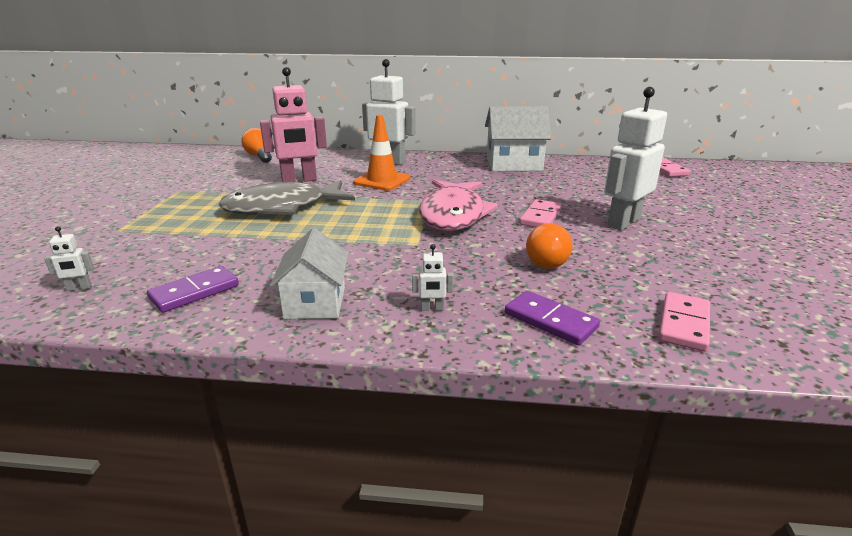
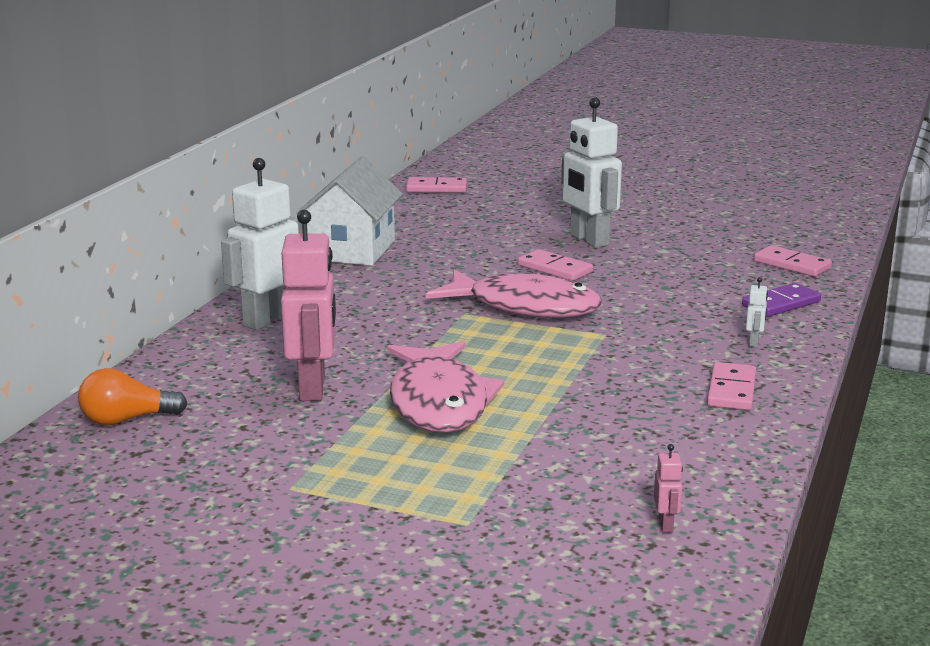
camera: 75 degrees left, 5 degrees down
white robot [44,226,94,291] -> pink robot [654,444,683,532]
purple domino [147,266,239,313] -> none
grey fish [218,180,355,215] -> pink fish [387,341,504,433]
white house [270,228,349,319] -> pink domino [707,362,756,410]
orange traffic cone [353,115,410,191] -> none
orange light bulb [526,223,572,269] -> none

